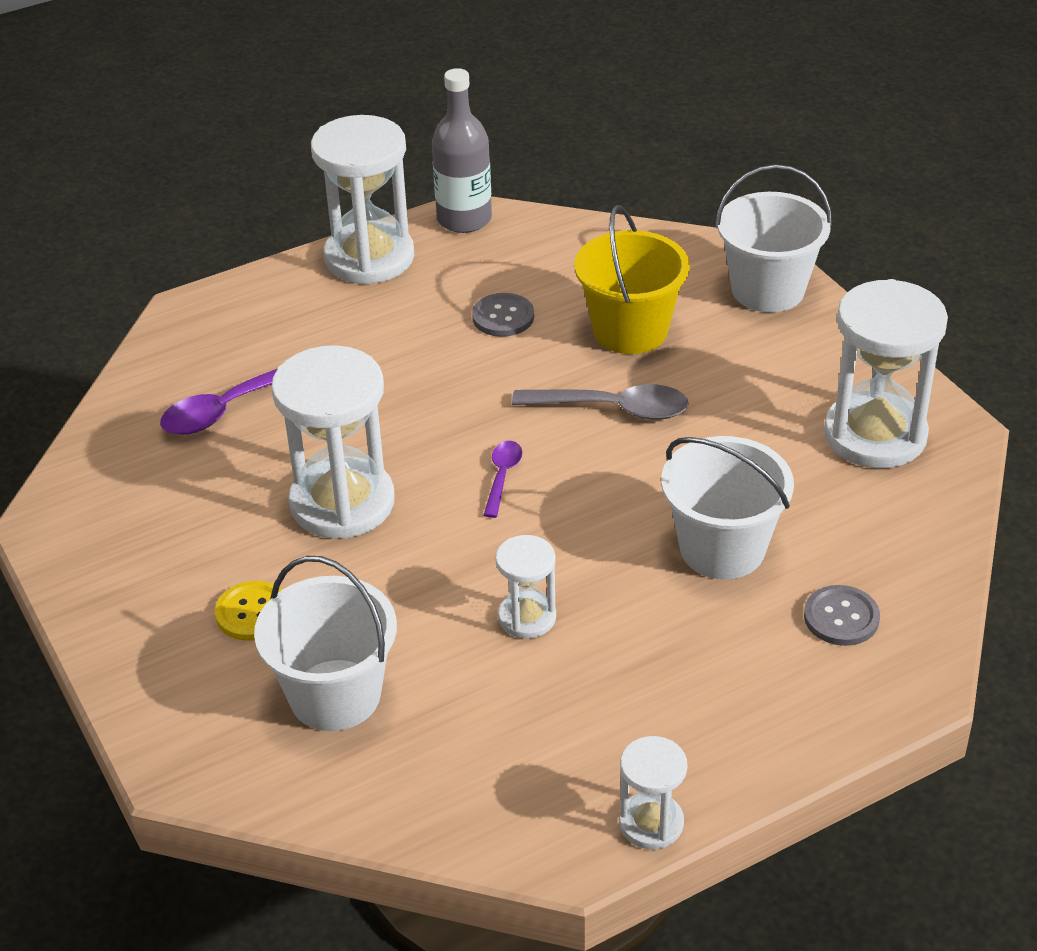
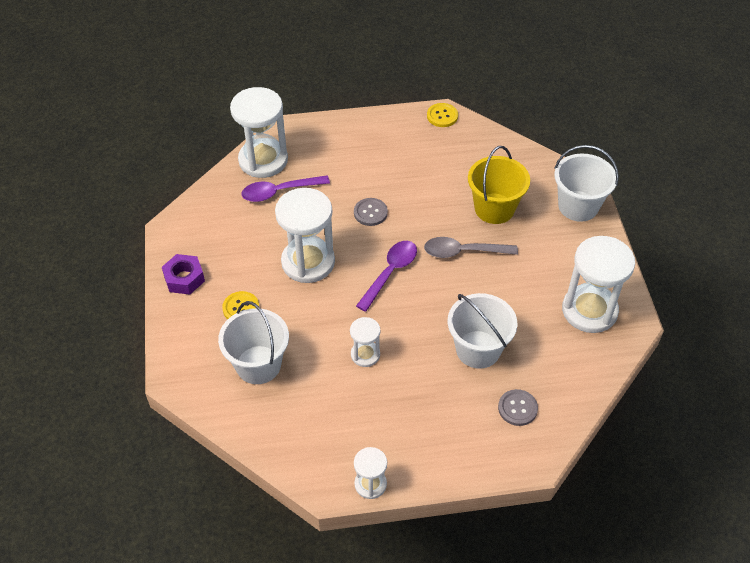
camera: 20 degrees right, 10 degrees up
white hourglass [311,115,414,284] -> white hourglass moved to [230,87,288,178]
grey bottle [432,68,492,233] -> yellow button [427,103,458,127]
grey button [472,293,534,337] -> grey button moved to [354,198,388,226]
purple spoon [484,441,522,518] -> purple spoon [356,241,417,312], size x1.73
grey spoon [512,384,689,420] -> grey spoon turned 150 degrees clockwise [424,237,518,258]
none -> purple nut [162,254,205,295]

